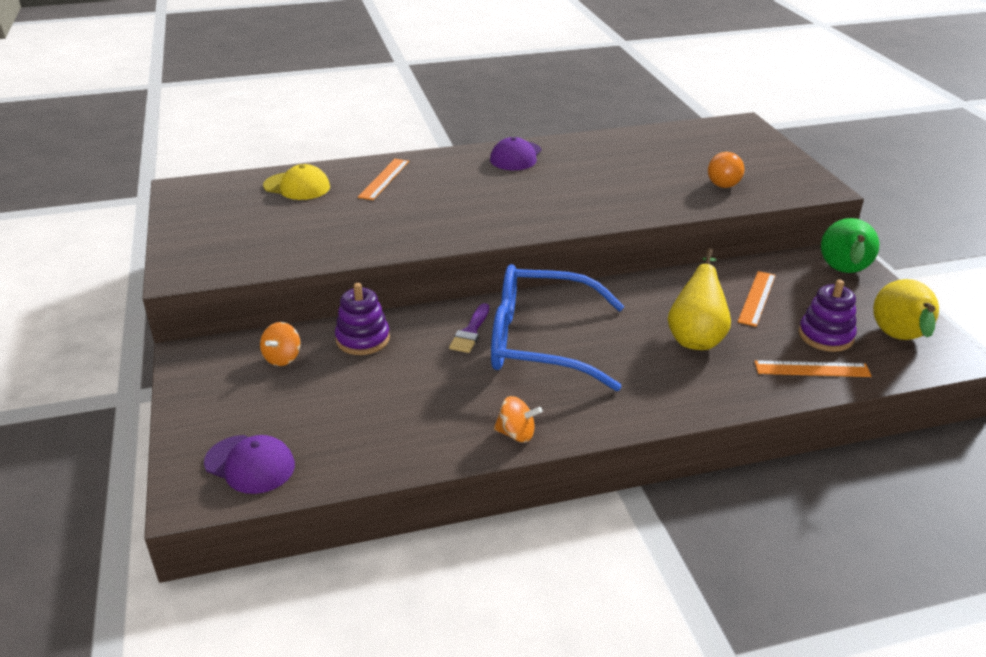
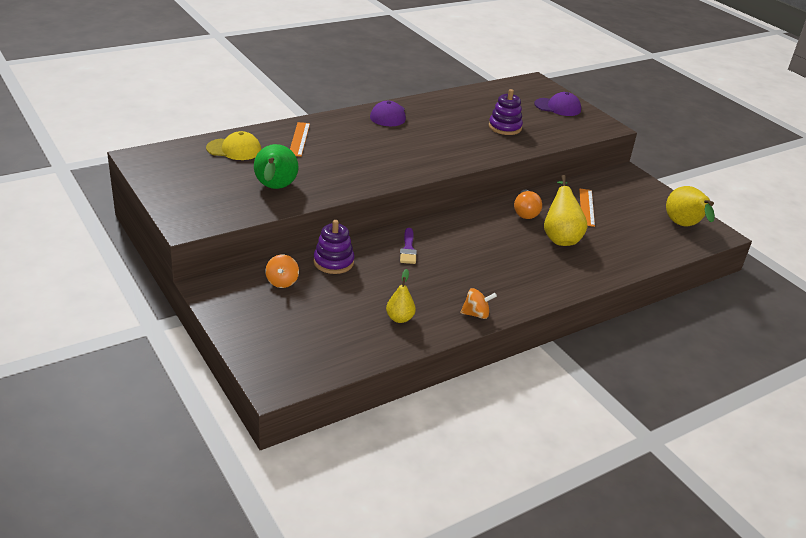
camera: 20 degrees left, 0 degrees up
purple cap [204,435,295,494] -> purple cap moved to [534,92,581,116]
blue glasses [491,264,624,391] -> none
orange light bulb [708,152,745,188] -> orange light bulb moved to [514,190,542,219]
orange ruler [754,360,872,377] -> none
purple stacking toy [799,280,857,352] -> purple stacking toy moved to [489,89,523,135]
green pear [821,218,879,273] -> green pear moved to [254,144,298,189]
none -> yellow pear [386,269,416,323]

